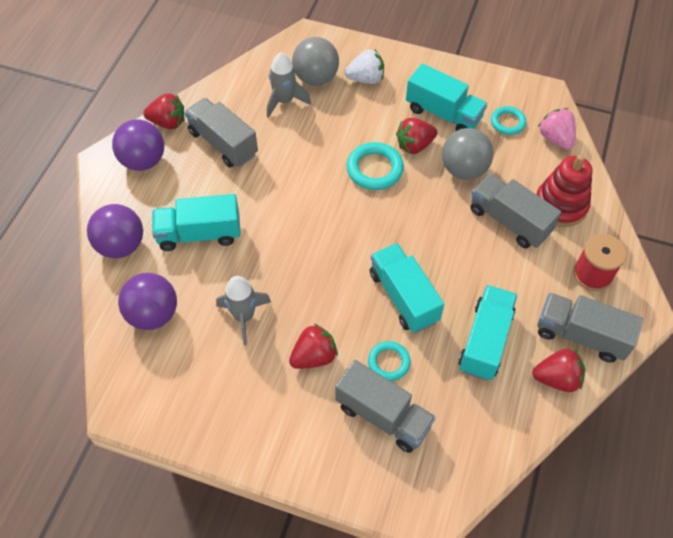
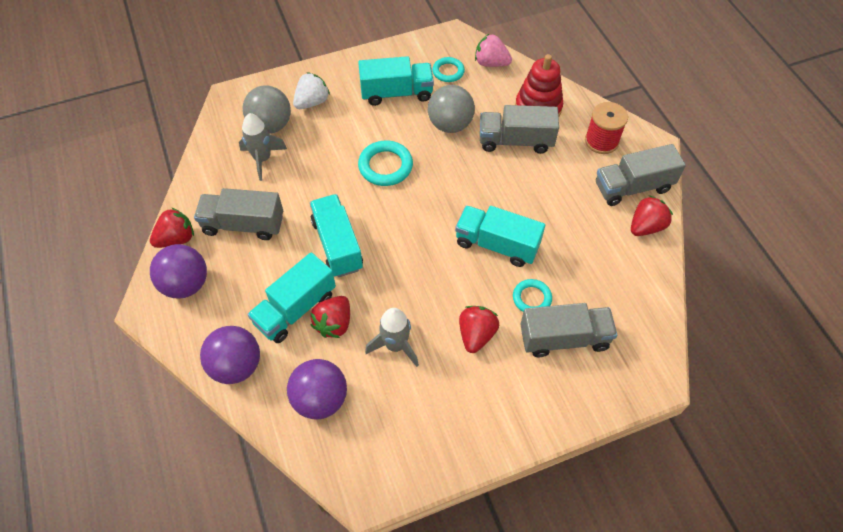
camera: 40 degrees left, 0 degrees up
red strawberry [396,118,437,154] -> red strawberry moved to [310,296,350,338]
turquoise truck [459,285,517,380] -> turquoise truck moved to [310,194,363,277]

